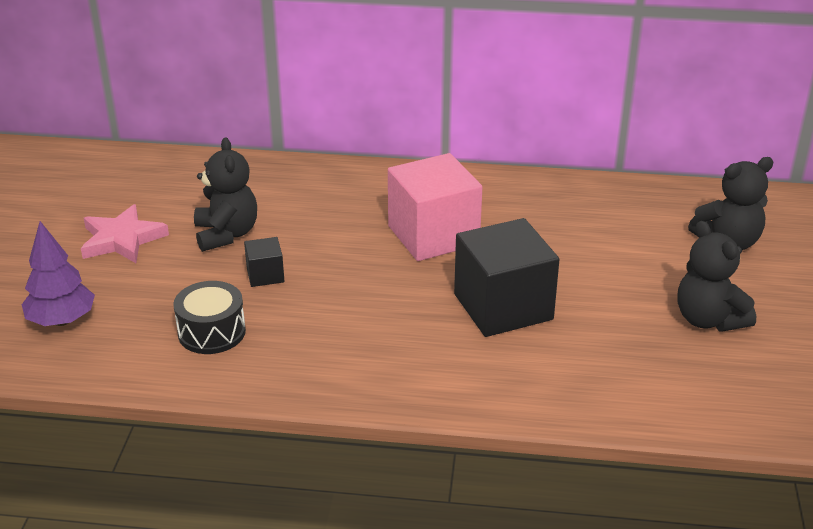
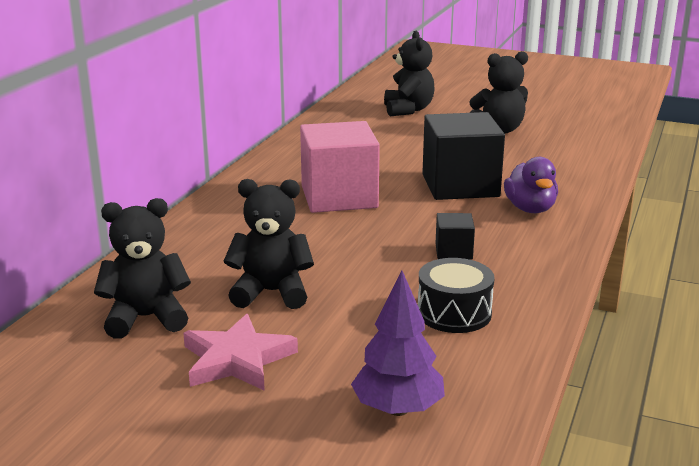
camera: 75 degrees left, 10 degrees down
black cube [244,237,284,287] -> black cube moved to [436,213,475,260]
none -> black teddy bear [94,198,191,339]
none -> purple duck [504,157,558,213]

